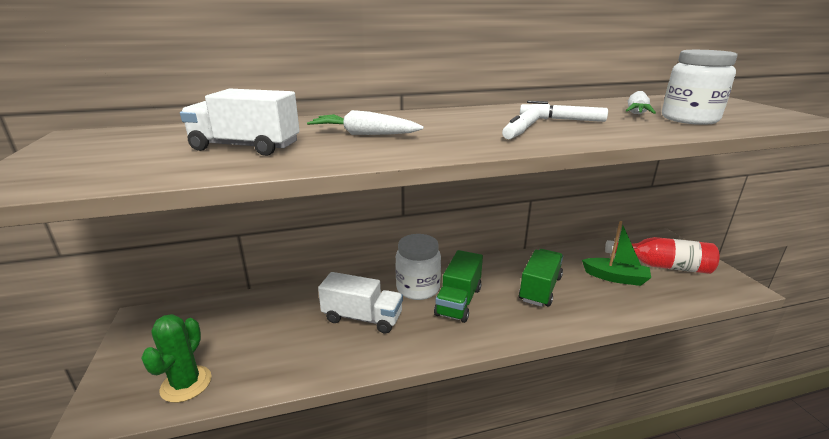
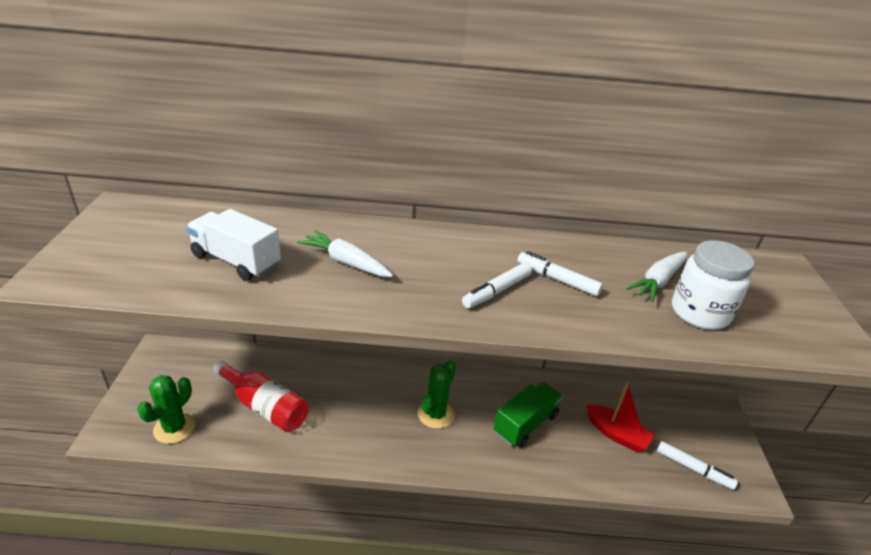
camera: 15 degrees right, 10 degrees up
white truck [318,272,403,333] -> none
white jar [395,234,441,300] -> none
green truck [434,250,483,323] -> green cactus [418,360,456,429]
green boat [582,221,651,286] -> red boat [586,382,654,452]
red bottle [605,237,720,274] -> red bottle moved to [213,360,308,432]
none -> white marker [657,441,738,490]

